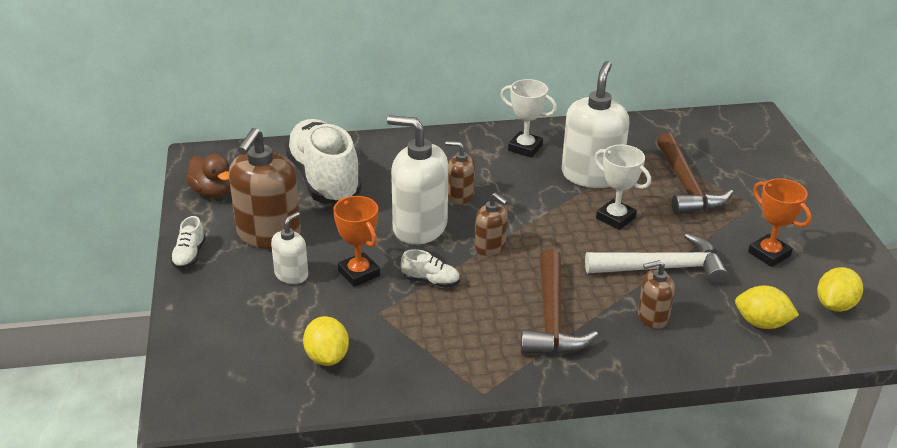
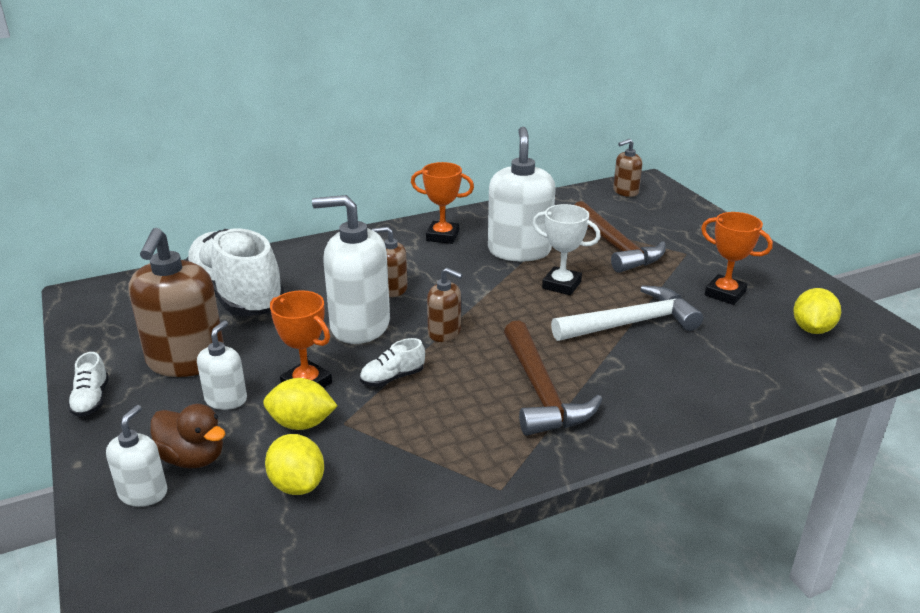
camera: 15 degrees left, 5 degrees down
brown duck [186,154,231,198] -> brown duck moved to [150,404,225,469]
white shoe [401,249,460,288] -> white shoe turned 150 degrees clockwise [360,338,425,387]
white trophy [500,79,557,158] -> orange trophy [411,162,474,244]
brown soap dispenser [638,260,675,329] -> brown soap dispenser moved to [613,139,642,197]
yellow lemon [735,286,799,329] -> yellow lemon moved to [263,378,337,430]
none -> white soap dispenser [106,405,167,507]

